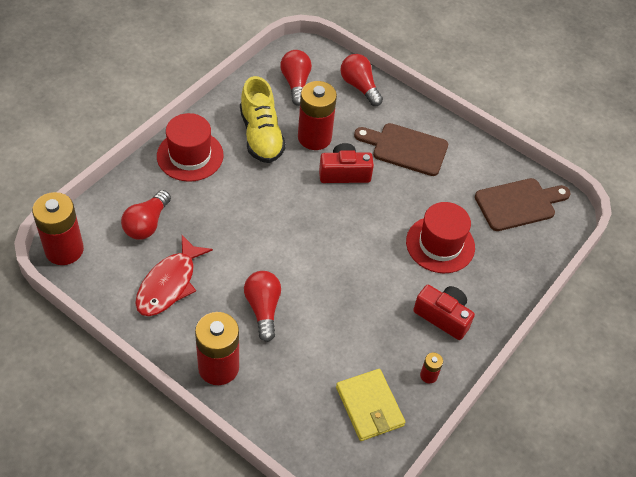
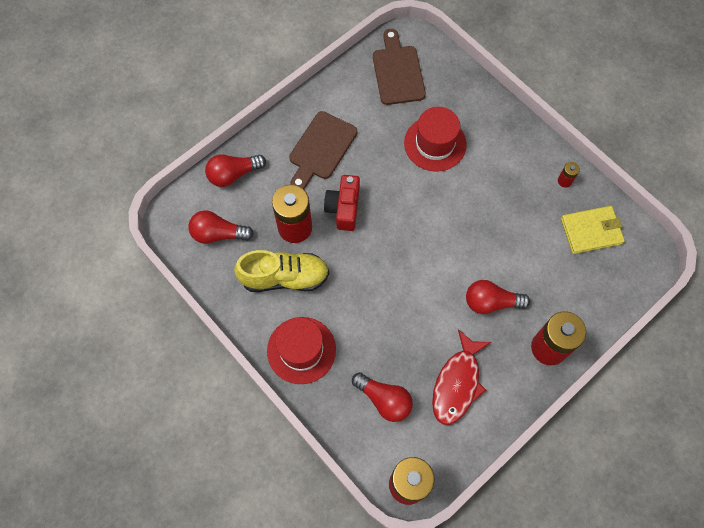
camera: 75 degrees left, 15 degrees up
red fish [135,235,213,316] -> red fish turned 75 degrees clockwise [432,329,491,425]
red camera [413,285,475,340] -> none

